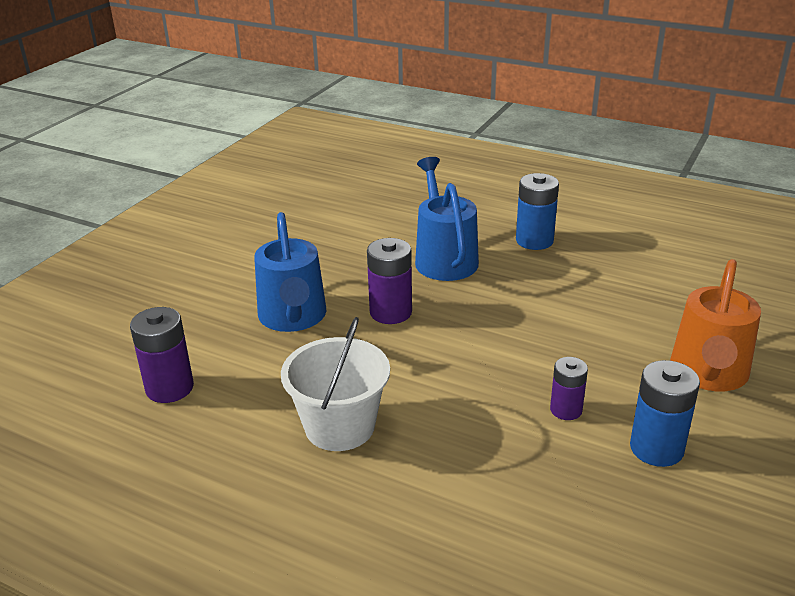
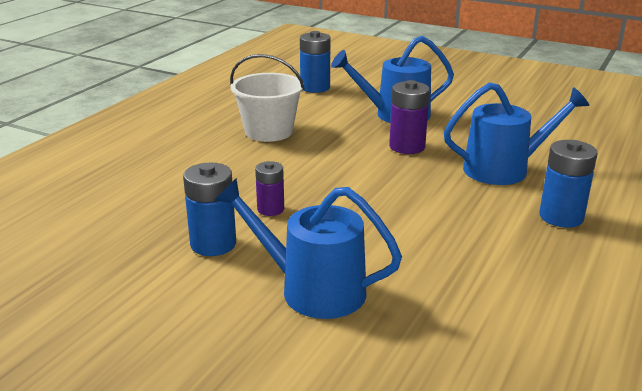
camera: 90 degrees right, 5 degrees down
purple battery [130,307,194,403] -> blue battery [300,31,330,93]
orange watering can [670,259,761,391] -> blue watering can [214,178,402,319]

